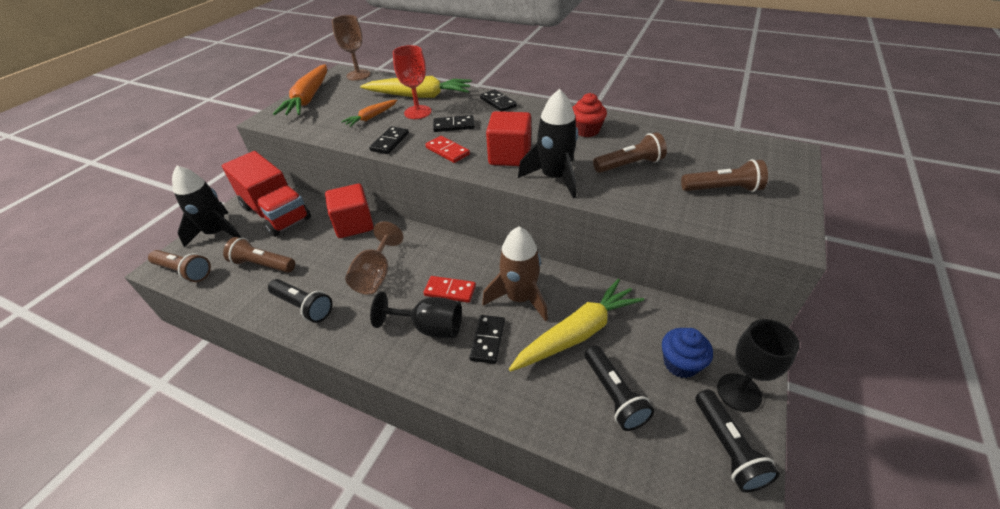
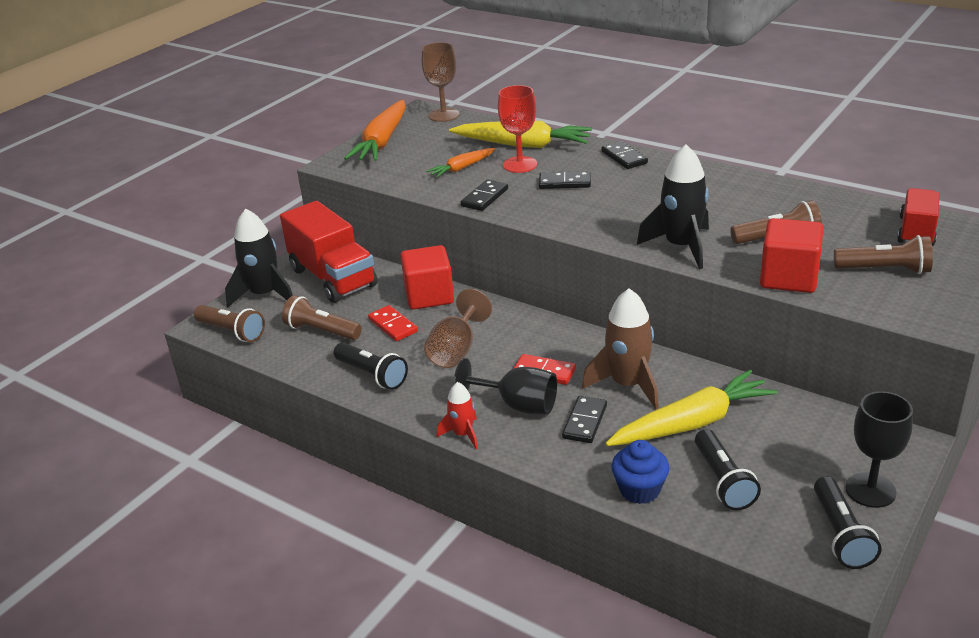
camera: 10 degrees right, 10 degrees down
red domino [425,136,470,163] -> red domino moved to [368,305,418,341]
red cube [486,111,531,166] -> red cube moved to [760,218,823,293]
red cupcake [572,93,607,137] -> none
blue cupcake [662,328,713,378] -> blue cupcake moved to [611,440,670,504]
none -> red rocket [437,382,478,449]
none -> red truck [897,188,939,246]

